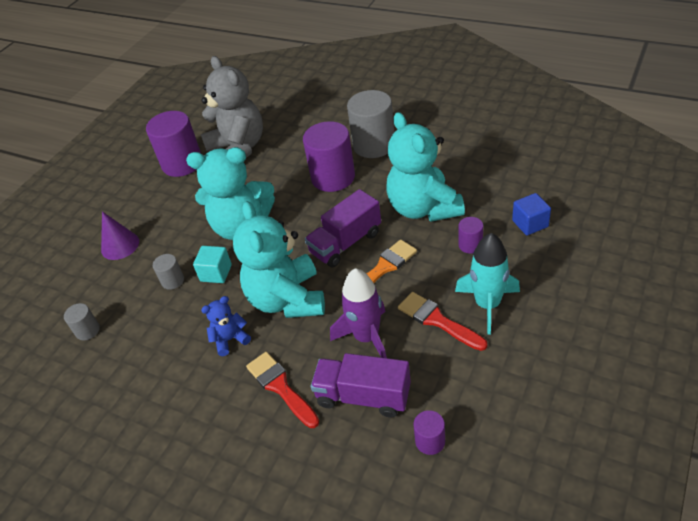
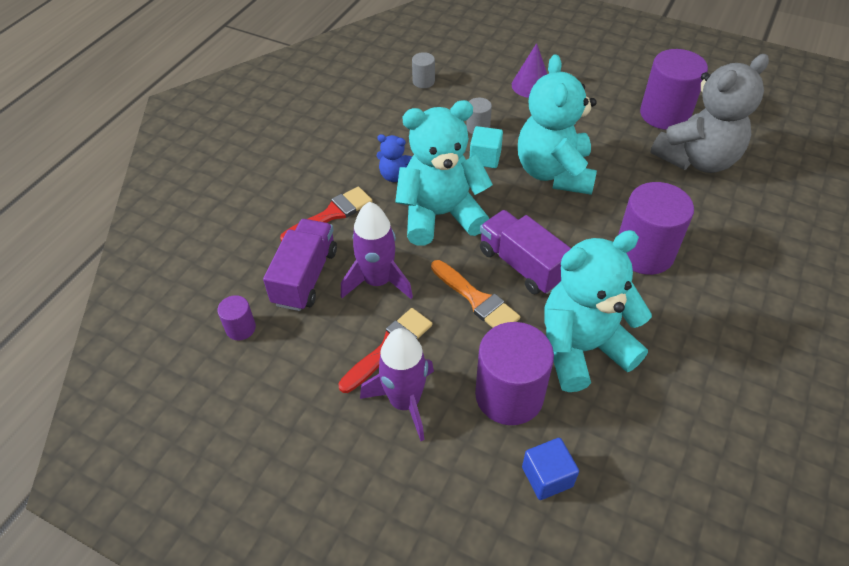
camera: 85 degrees right, 5 degrees up
blue teddy bear [201,296,251,356] -> blue teddy bear turned 135 degrees clockwise [377,134,412,182]
grey cylinder [347,90,394,158] -> none
turquoise rocket [455,233,520,335] -> purple rocket [360,328,434,441]
purple cylinder [458,217,483,254] -> purple cylinder [475,322,554,425], size x2.11

